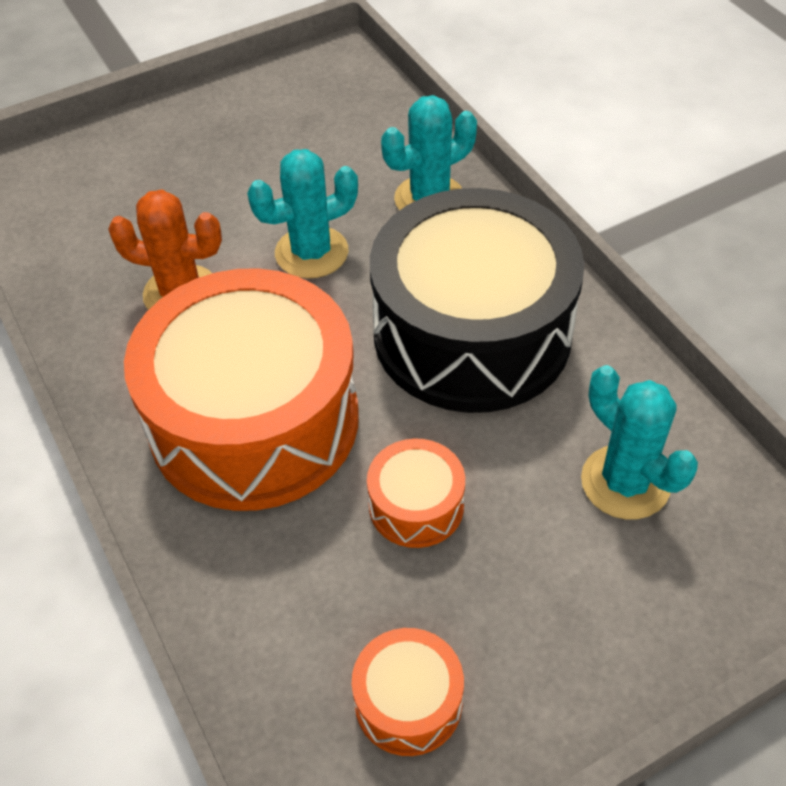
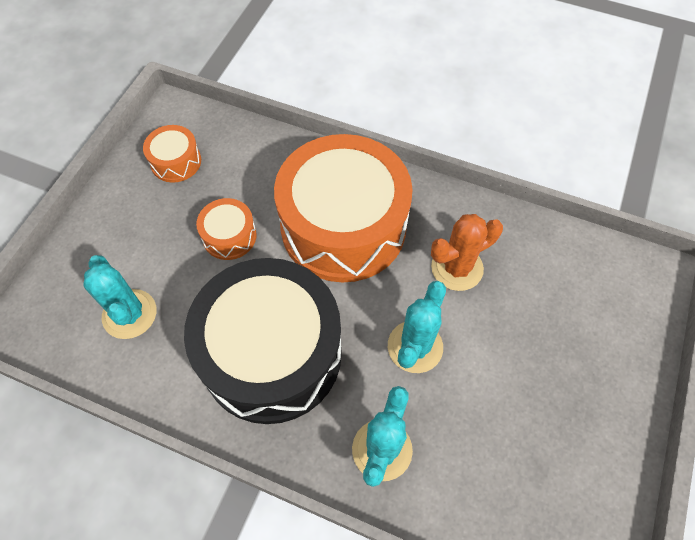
camera: 140 degrees right, 10 degrees up
turquoise cactus [581,365,698,520] -> turquoise cactus turned 45 degrees clockwise [83,255,157,339]

